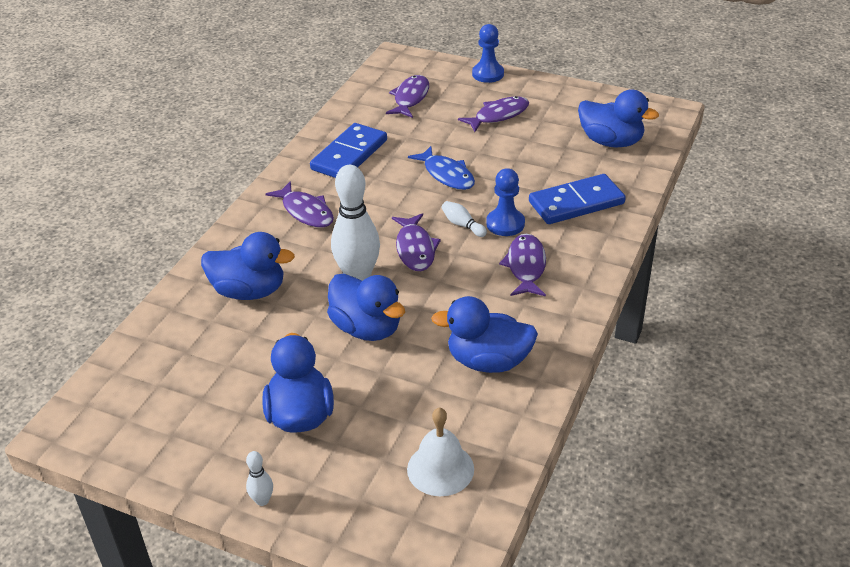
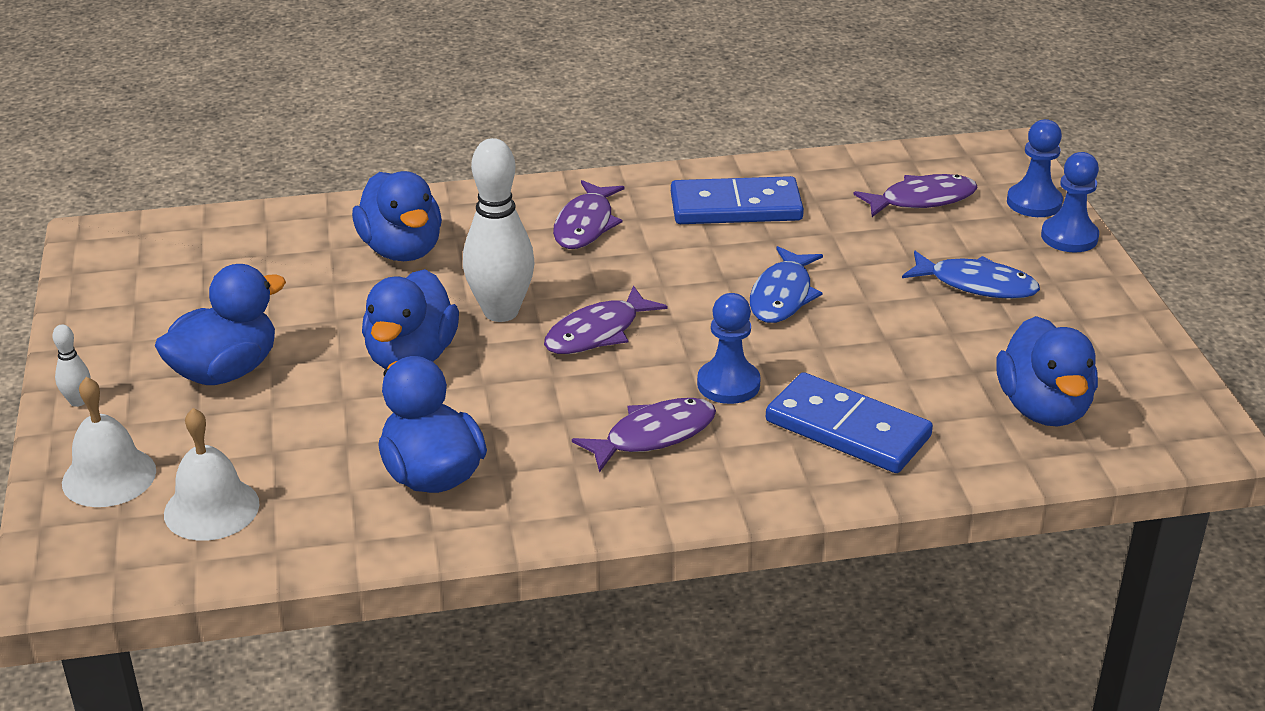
camera: 55 degrees right, 5 degrees down
white bowling pin [441,201,487,237] -> none
purple fish [458,96,529,132] -> blue fish [902,251,1040,299]
none -> white bell [62,377,156,507]
none -> blue pawn [1007,119,1063,217]

